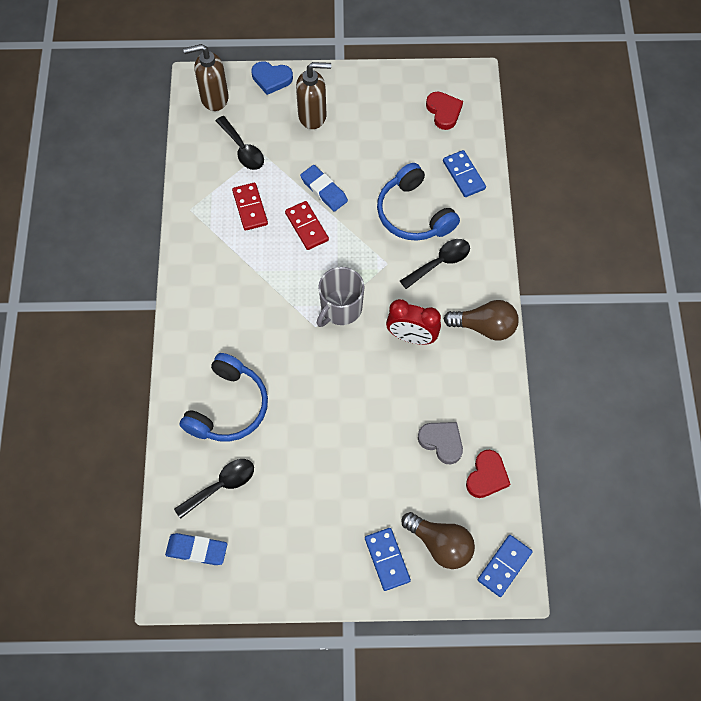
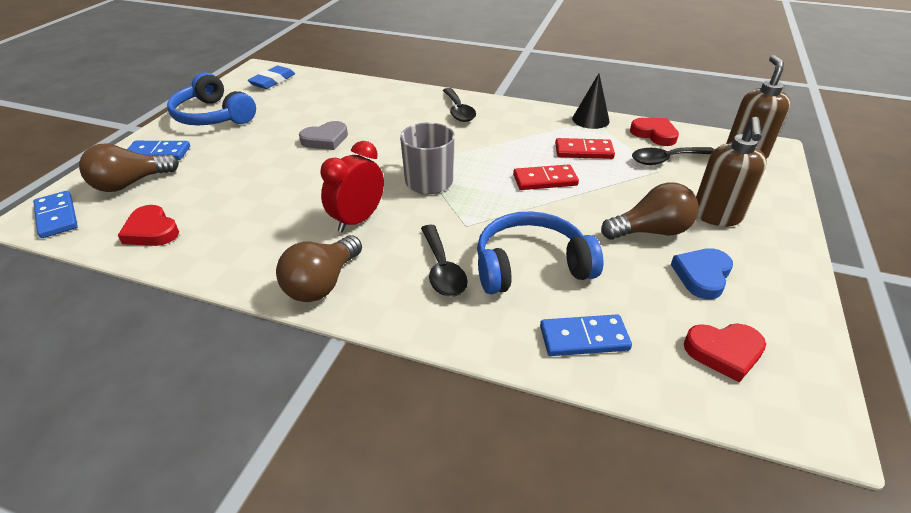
camera: 110 degrees right, 25 degrees down
black spoon [174,459,254,519] -> black spoon moved to [443,88,476,122]
blue headphones [180,353,268,442] -> blue headphones moved to [167,72,256,125]
blue heart [251,61,293,95] -> blue heart moved to [671,248,733,299]
blue eraser [300,165,348,212] -> none
grey heart [418,422,463,464] -> grey heart moved to [299,121,348,150]
none -> black cone [572,73,610,129]
none -> brown light bulb [601,183,699,240]
none -> red heart [630,118,679,146]

